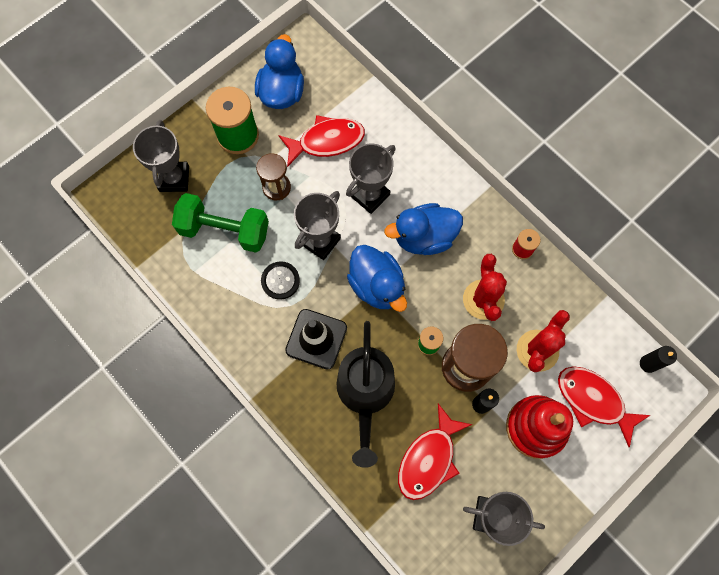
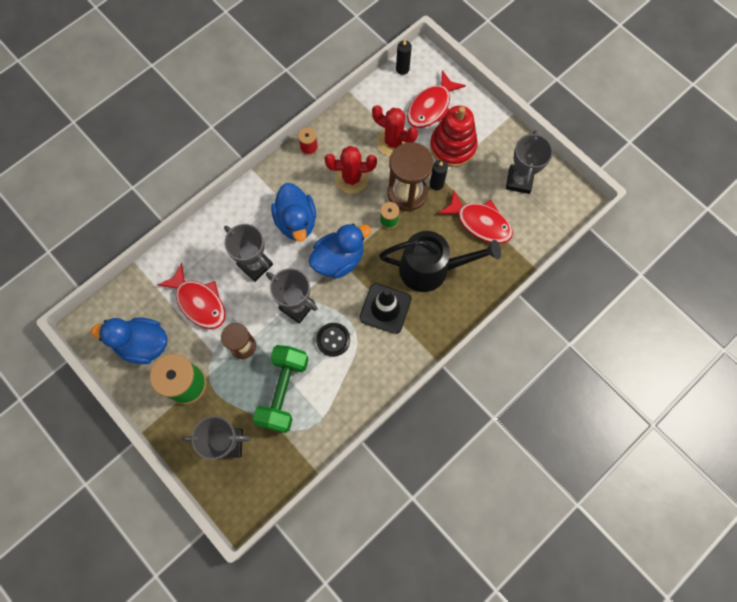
camera: 90 degrees left, 0 degrees up
red fish [278,115,365,167] -> red fish turned 150 degrees clockwise [157,263,226,329]

